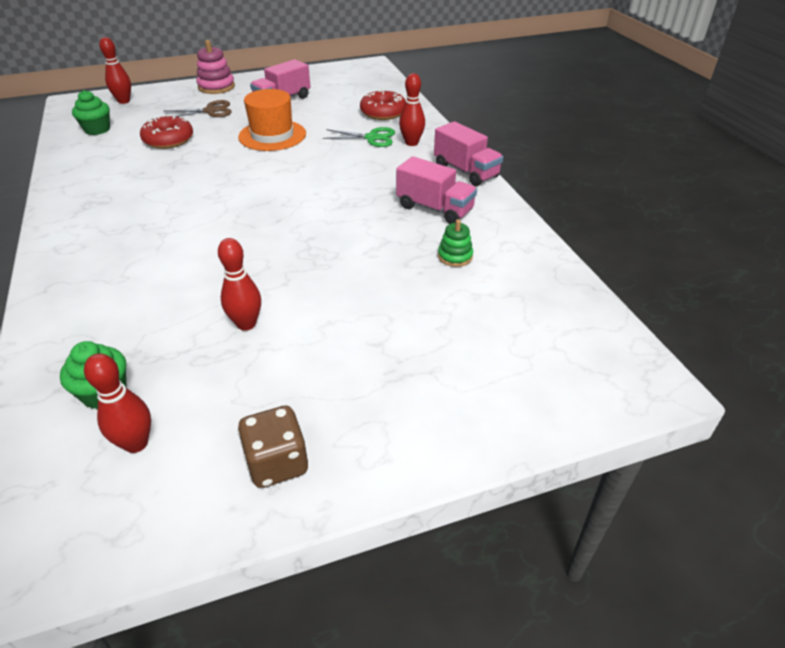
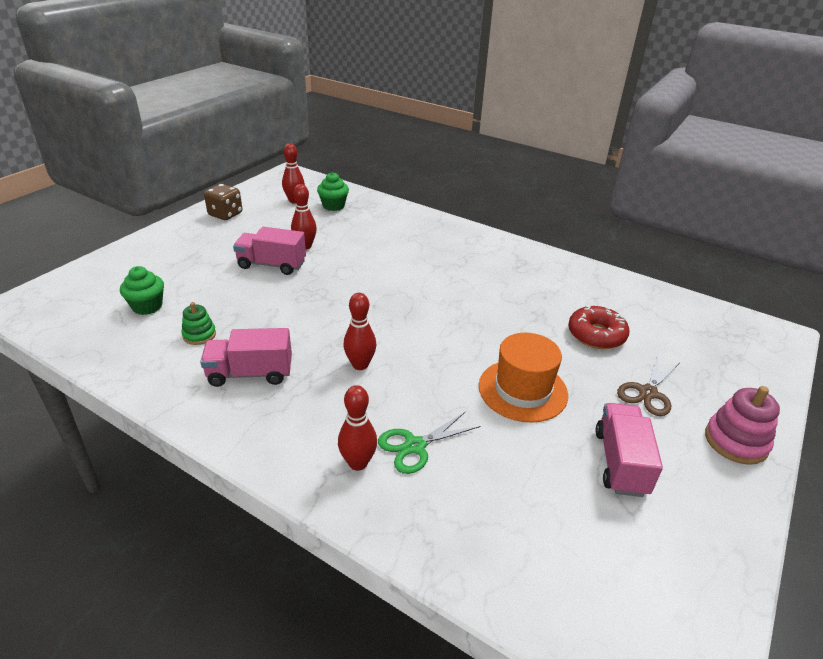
camera: 140 degrees right, 5 degrees down
green cupcake [72,90,110,135] -> green cupcake moved to [120,266,164,315]
red bowling pin [99,37,131,104] -> red bowling pin moved to [343,293,376,370]
red donut [360,89,406,120] -> none
pink truck [434,121,503,186] -> pink truck moved to [233,227,306,275]

